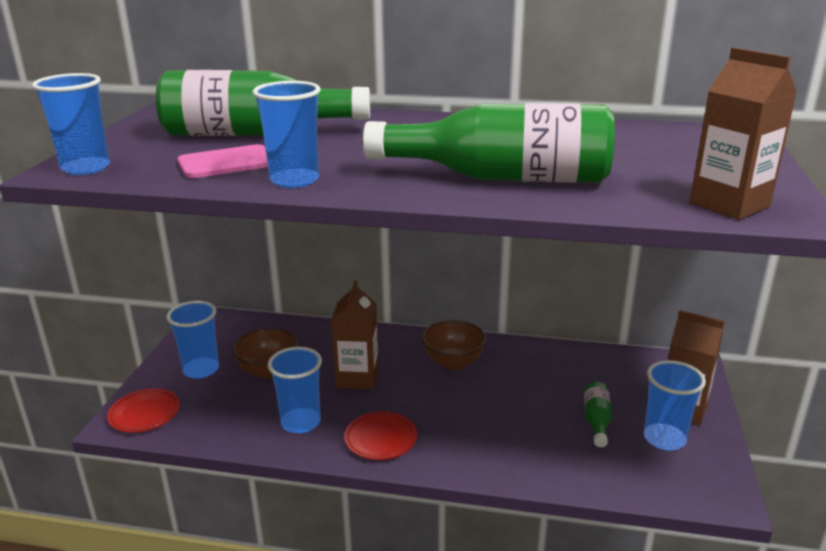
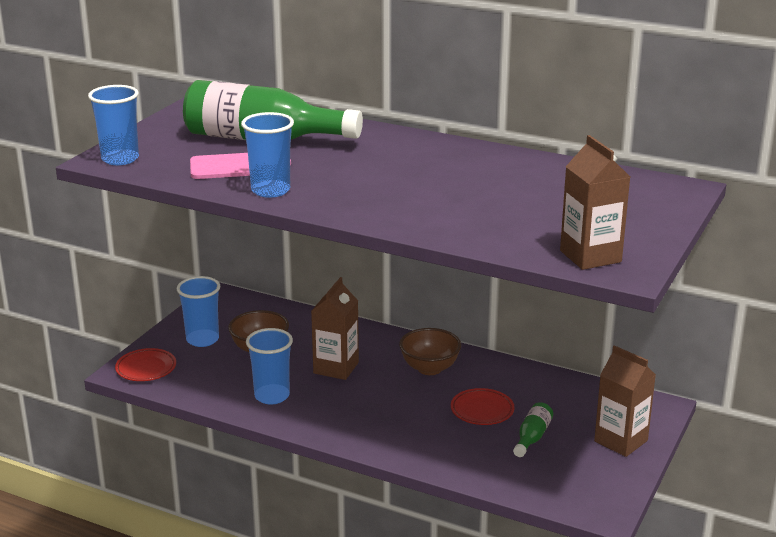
camera: 15 degrees right, 0 degrees up
red plate [344,411,417,460] -> red plate moved to [451,388,514,425]
green bottle [363,103,615,183] -> none
blue cup [644,360,706,451] -> none

